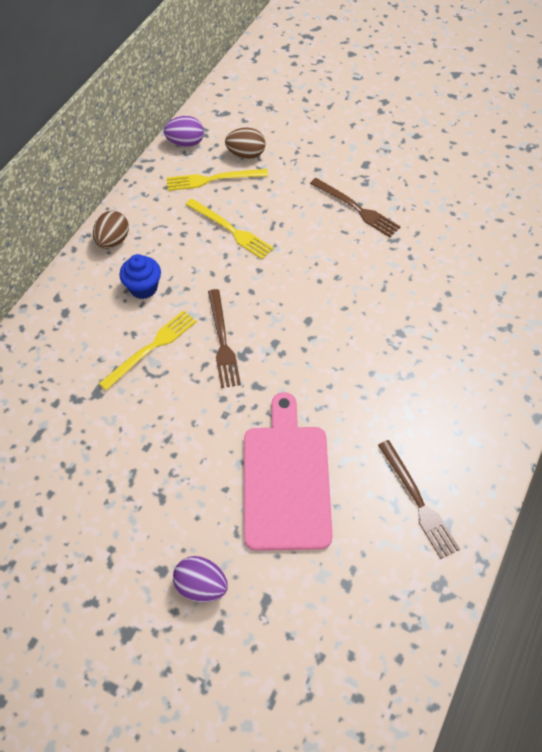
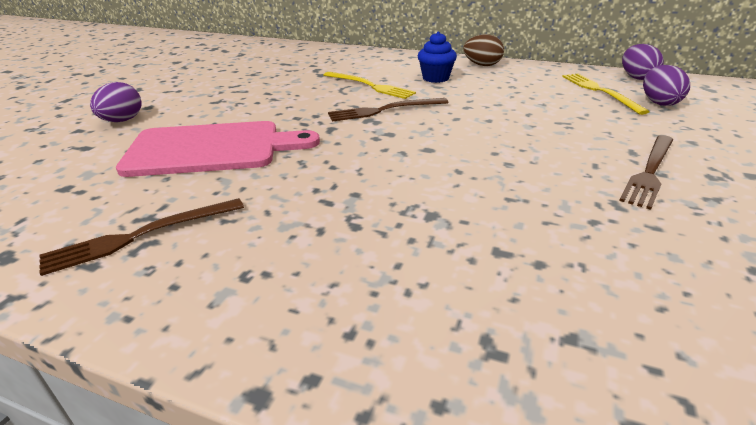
camera: 85 degrees right, 25 degrees down
yellow fork [185,198,274,259] -> none
brown egg [225,127,265,159] -> purple egg [643,65,690,106]

